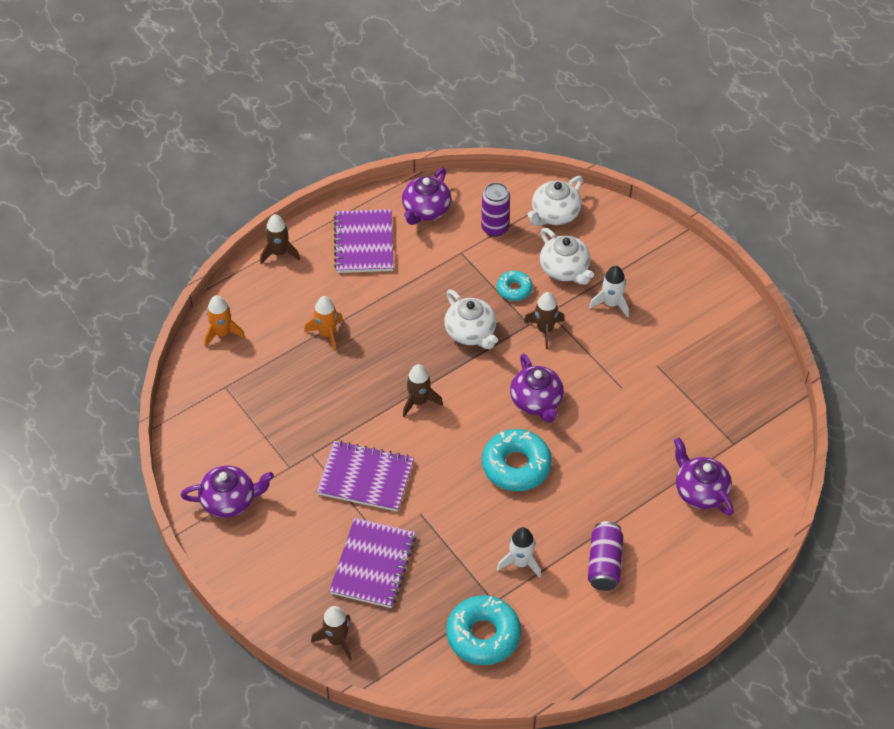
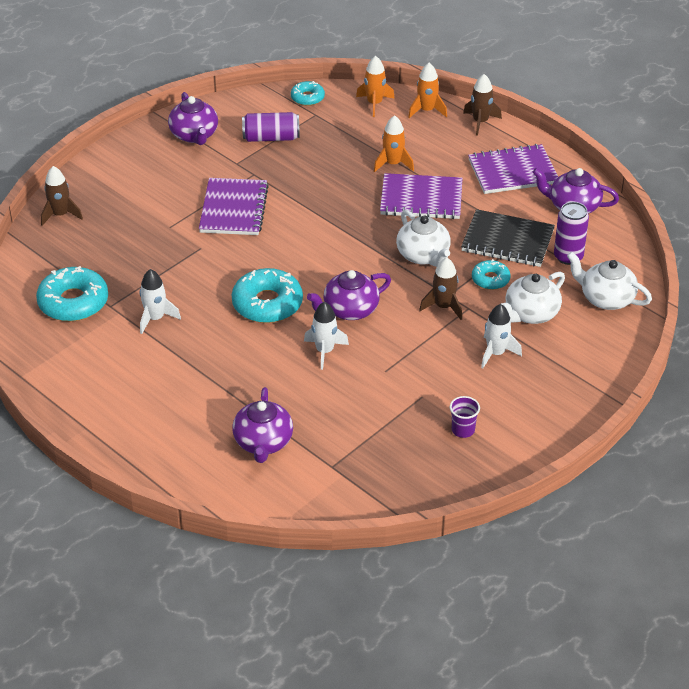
camera: 80 degrees right, 10 degrees down
purple notebook [329,518,416,608] -> purple notebook moved to [380,173,463,219]
brown rocket [403,364,443,417] -> none
white teapot [444,289,498,349] -> white teapot turned 75 degrees counterclockwise [396,210,451,267]
purple can [588,522,623,591] -> purple can moved to [242,112,300,142]
purple teapot [674,437,734,515] -> purple teapot turned 135 degrees clockwise [232,387,293,463]
none -> turquoise donut [291,81,325,106]
none -> white rocket [304,302,349,370]
none -> orange rocket [408,63,447,118]
none -> purple cup [450,396,480,438]
none -> black notebook [461,209,555,267]

